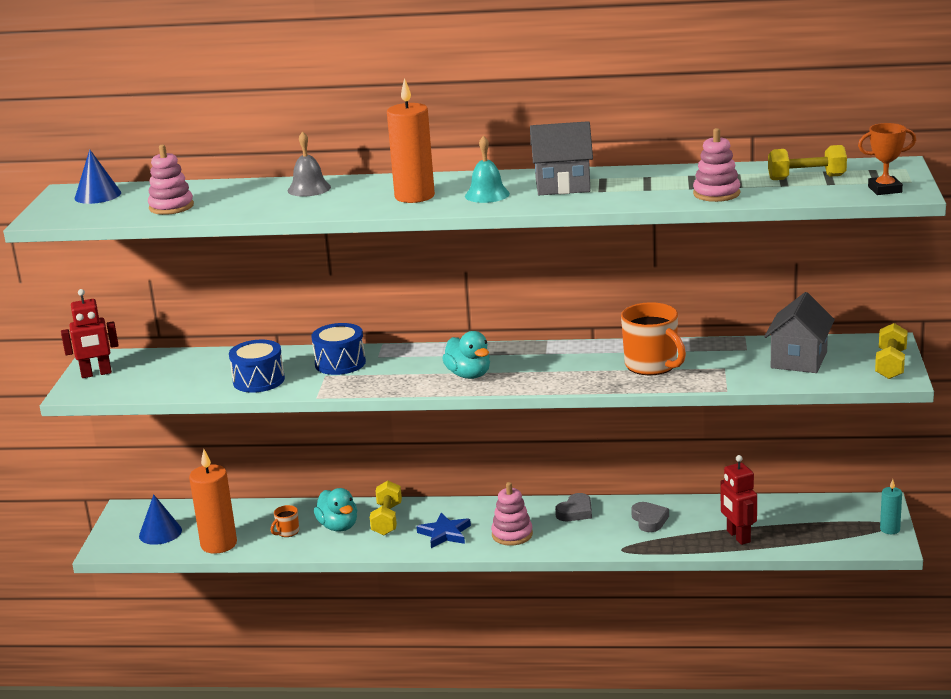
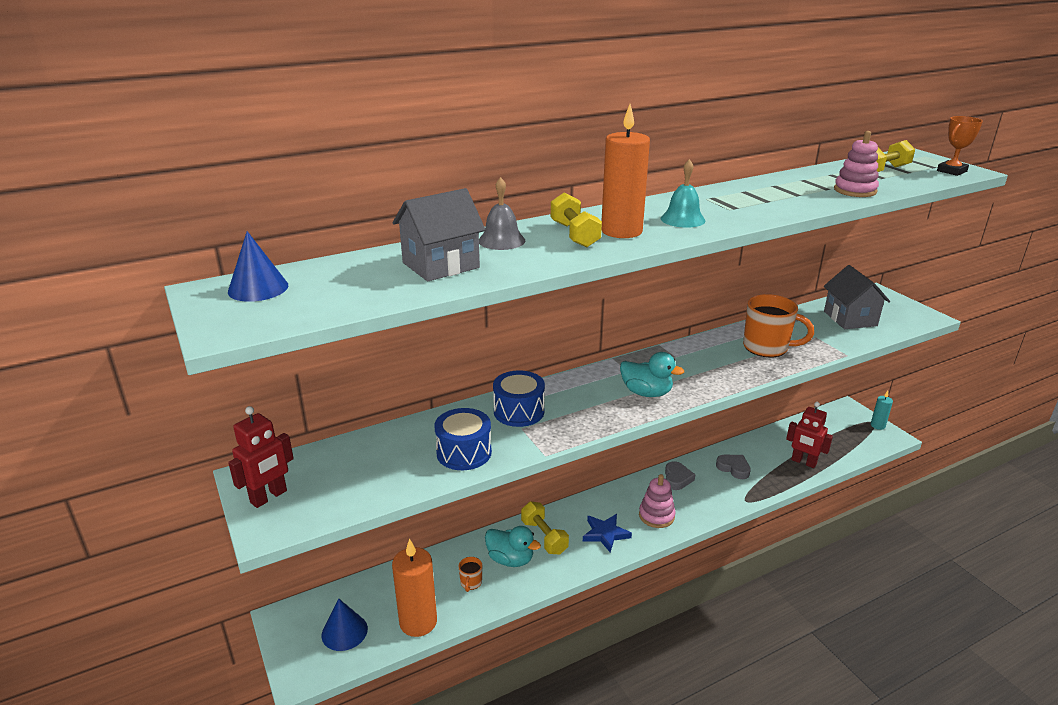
camera: 35 degrees left, 5 degrees up
pink stacking toy [148,144,194,215] -> none
grey house [530,121,593,195] -> grey house moved to [393,188,486,281]
yellow dumbbell [875,323,908,379] -> yellow dumbbell moved to [551,192,602,248]

